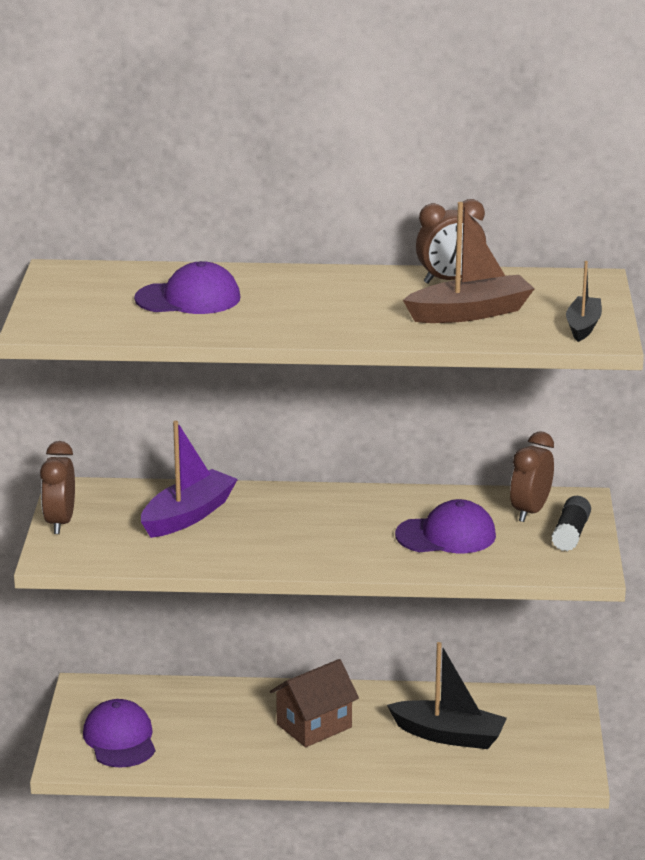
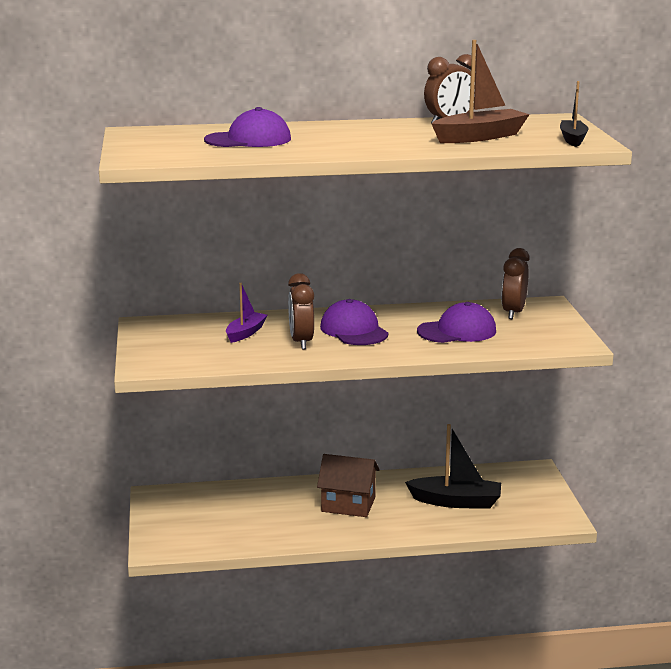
camera: 10 degrees left, 5 degrees down
brown clock [40,441,75,534] -> brown clock moved to [288,273,314,350]
purple cap [83,699,155,768] -> purple cap moved to [320,299,389,345]
purple boat [141,421,238,538] -> purple boat [226,283,267,343], size x0.61
brown house [270,659,359,747] -> brown house turned 60 degrees clockwise [317,454,380,517]
black glue stick [552,496,591,551] -> none

